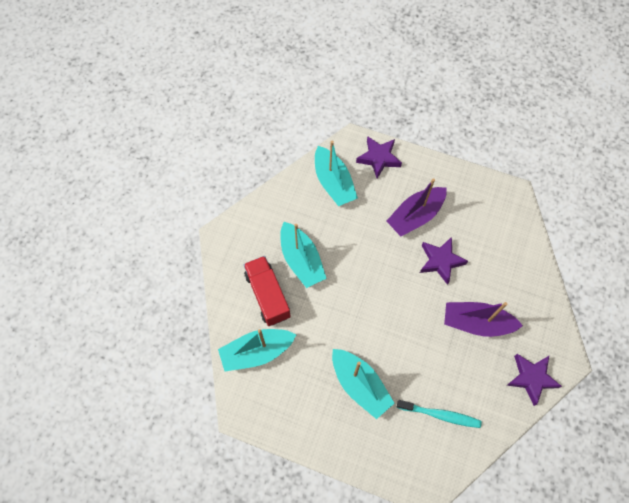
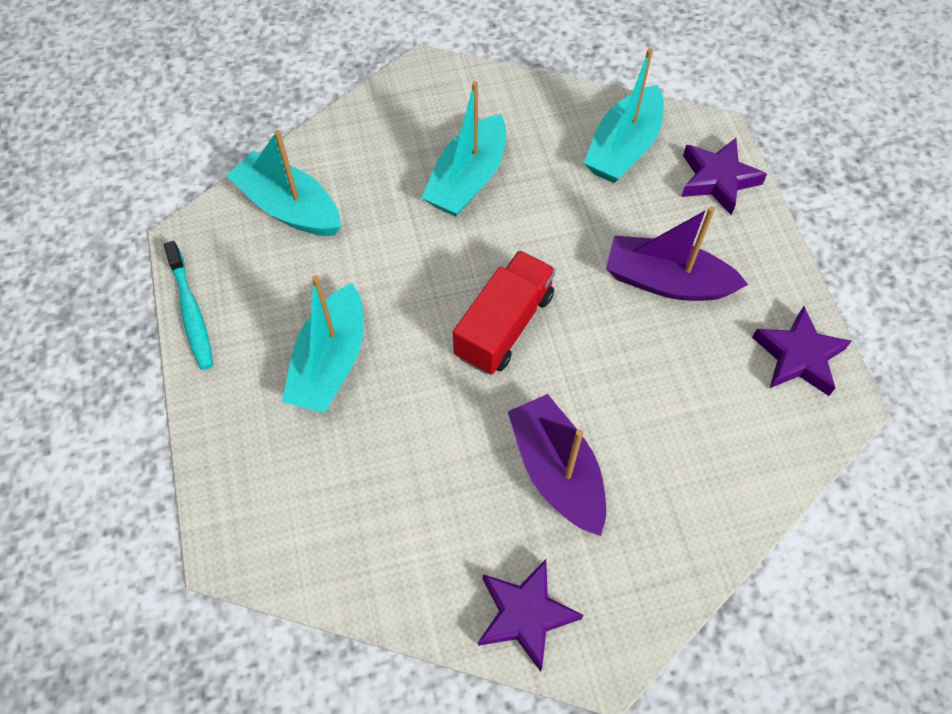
camera: 55 degrees right, 5 degrees down
red truck [244,256,291,326] -> red truck moved to [453,250,556,375]
turquoise toothbrush [397,400,482,428] -> turquoise toothbrush moved to [164,241,213,370]
purple star [420,237,468,285] -> purple star moved to [752,306,852,396]

